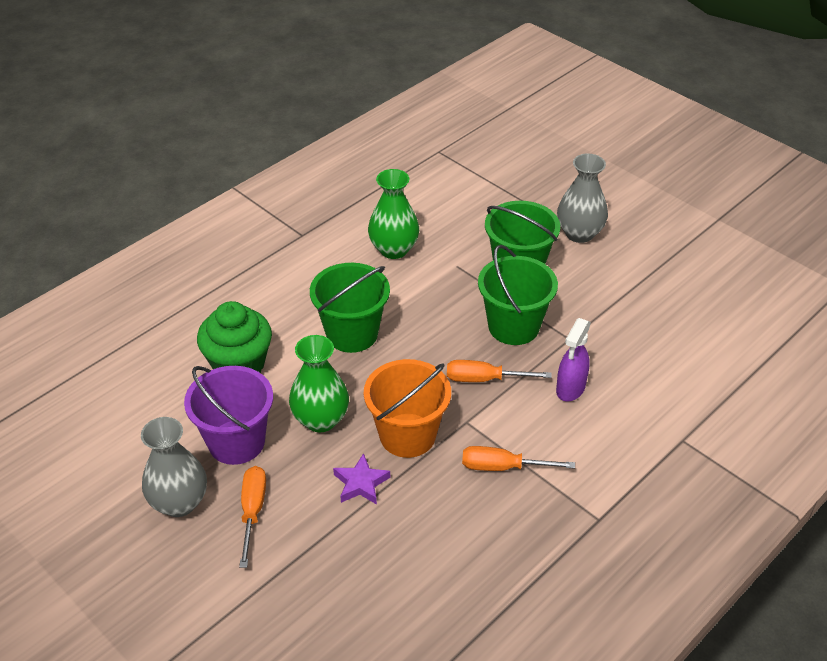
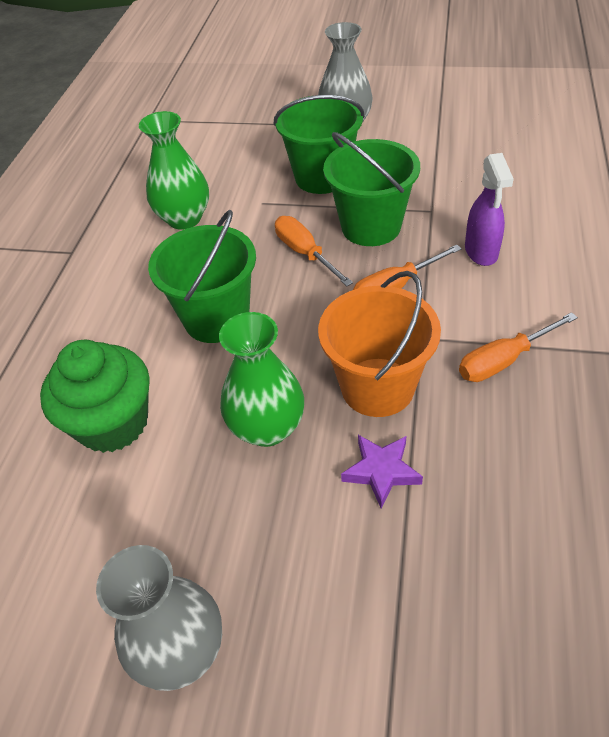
camera: 30 degrees left, 5 degrees up
purple bucket [184,366,273,465] -> none
orange screwdriver [239,466,266,568] -> orange screwdriver moved to [275,216,353,286]

